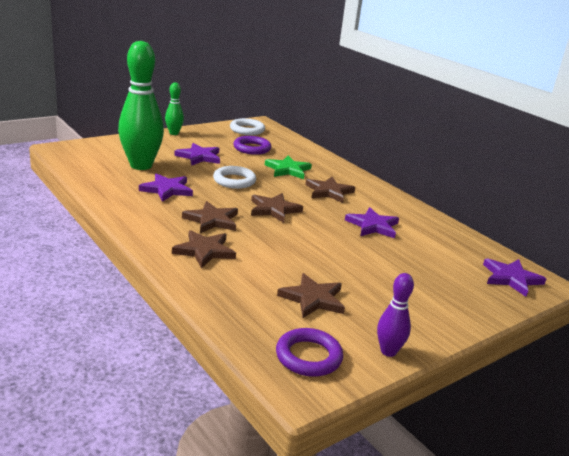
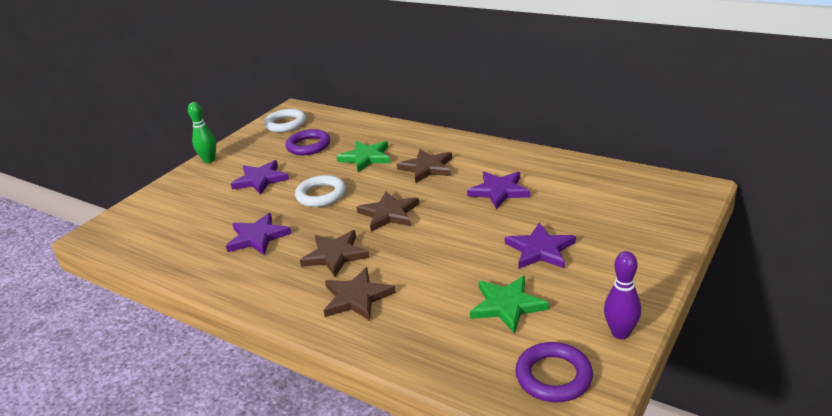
camera: 15 degrees left, 5 degrees up
green bowling pin [118,41,164,170] -> none
brown star [277,273,345,318] -> green star [470,276,549,334]
purple star [483,259,546,297] -> purple star moved to [505,223,576,269]

